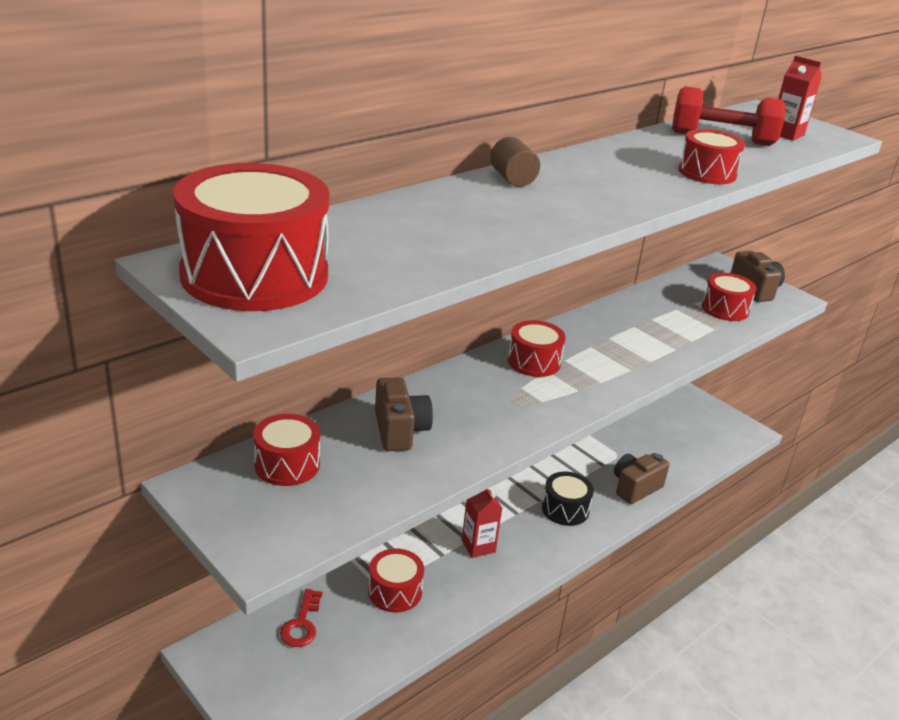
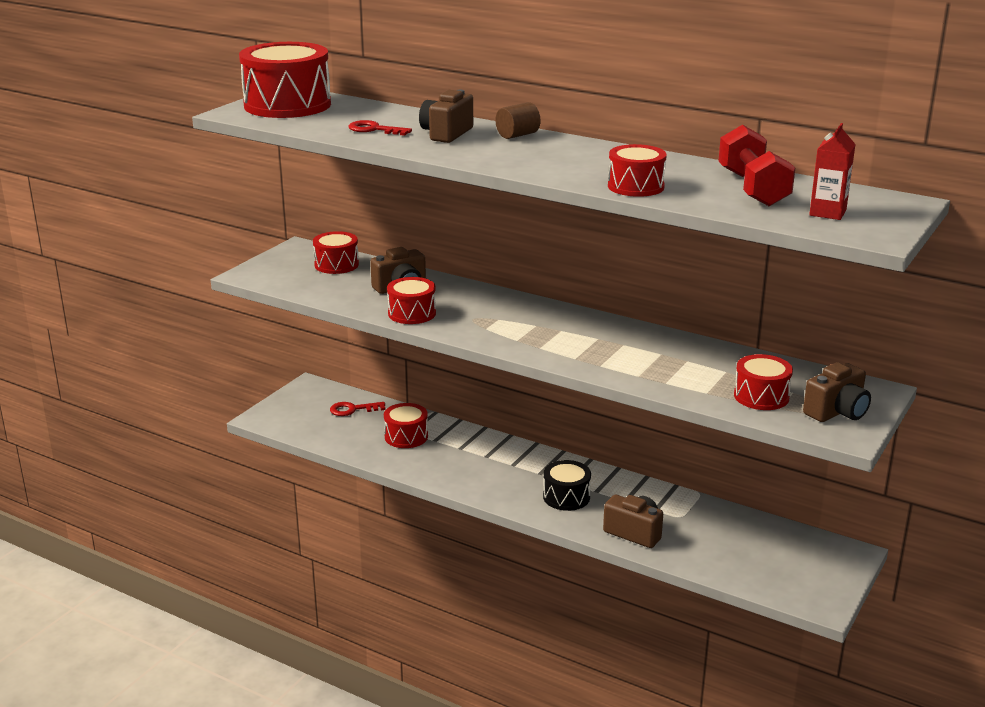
camera: 75 degrees right, 5 degrees down
red carton [462,489,502,558] -> none
red drum [508,320,566,377] -> red drum moved to [387,277,436,324]
none -> red key [348,120,412,136]
none -> brown camera [419,90,473,143]

